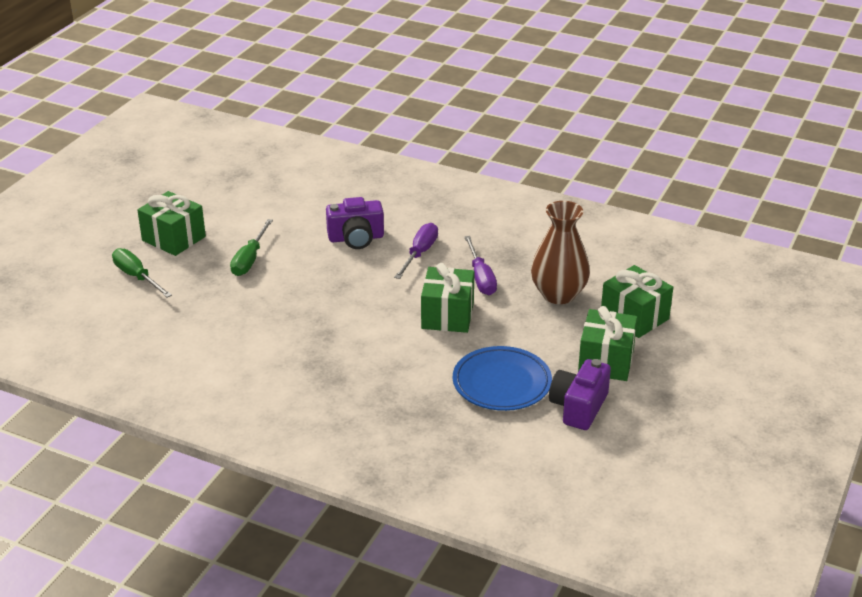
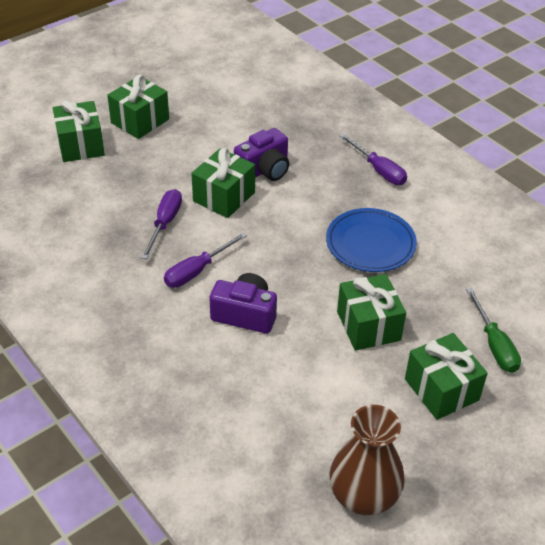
camera: 155 degrees left, 10 degrees up
green screwdriver [230,219,273,276] -> green gift [337,274,406,351]
blue plate [453,346,552,411] -> blue plate moved to [326,208,417,272]
brown vase [531,201,590,304] -> brown vase moved to [329,405,405,515]
purple camera [549,359,611,430] -> purple camera moved to [234,128,289,181]
none -> purple screwdriver [340,134,407,185]

